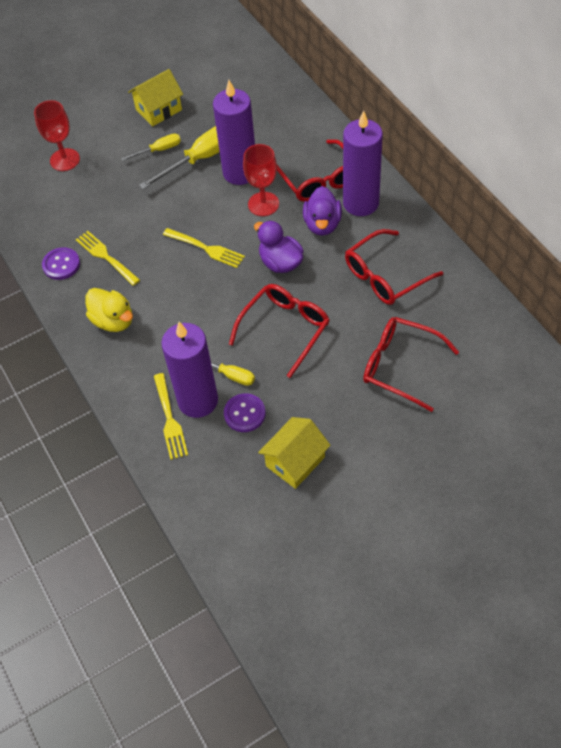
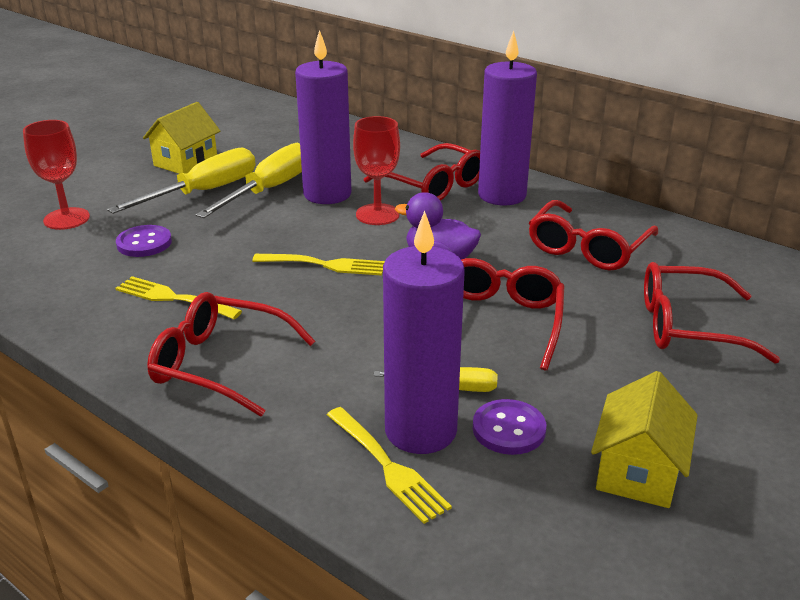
camera: 25 degrees left, 25 degrees down
purple button [42,247,80,280] -> purple button moved to [116,225,172,257]
yellow duck [86,288,133,332] -> red glasses [147,292,315,417]
yellow screwdriver [121,134,181,161] -> yellow screwdriver [107,147,256,214], size x1.88
purple duck [303,186,342,236] -> none

